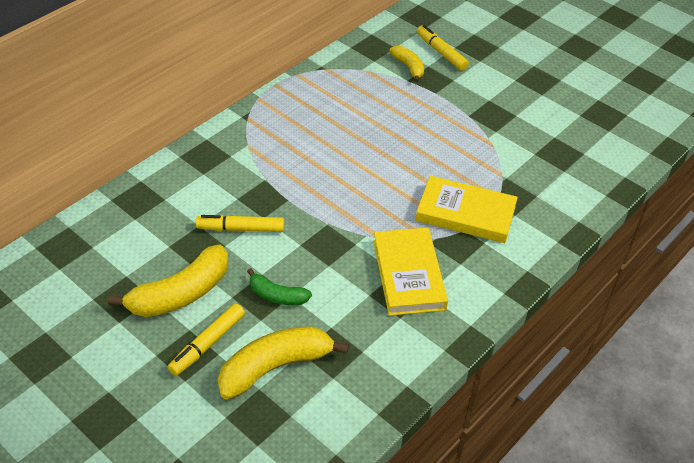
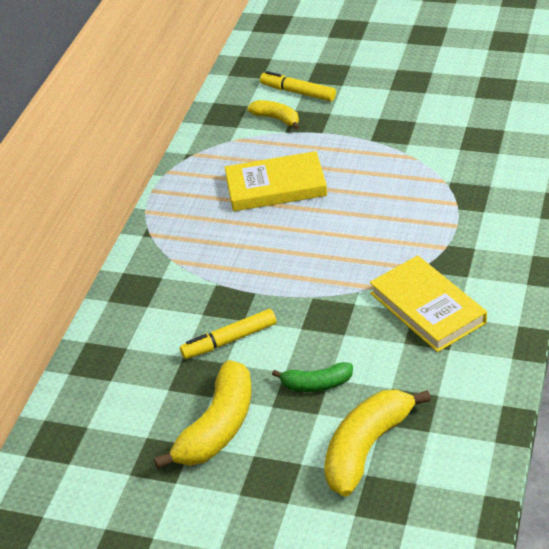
camera: 20 degrees left, 5 degrees down
yellow marker [168,303,245,376] -> none
yellow book [416,176,518,243] -> yellow book moved to [225,151,327,211]

